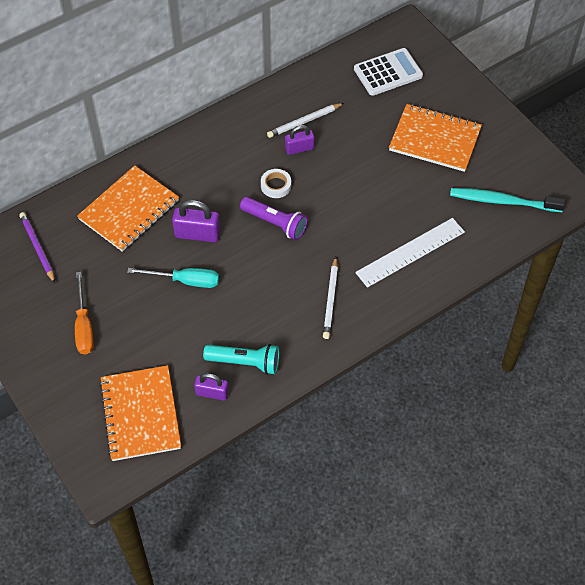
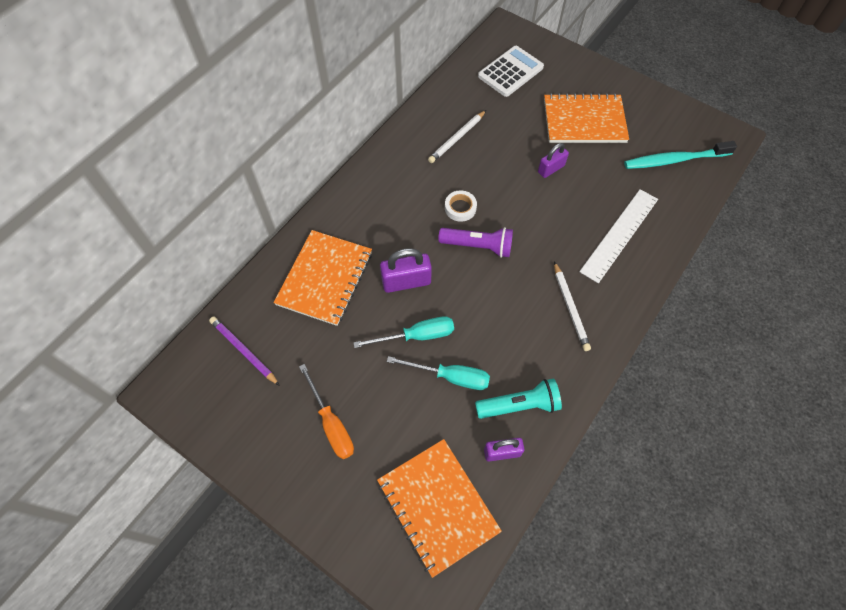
camera: 20 degrees left, 5 degrees up
purple padlock [285,125,314,155] -> purple padlock moved to [538,143,569,178]
none -> turquoise screwdriver [387,356,490,390]

